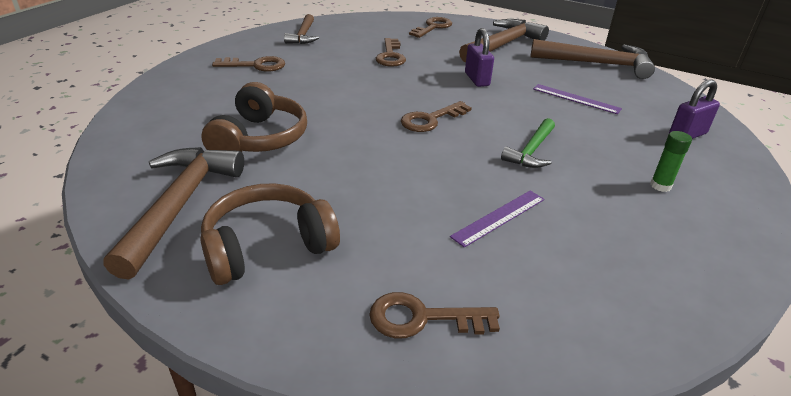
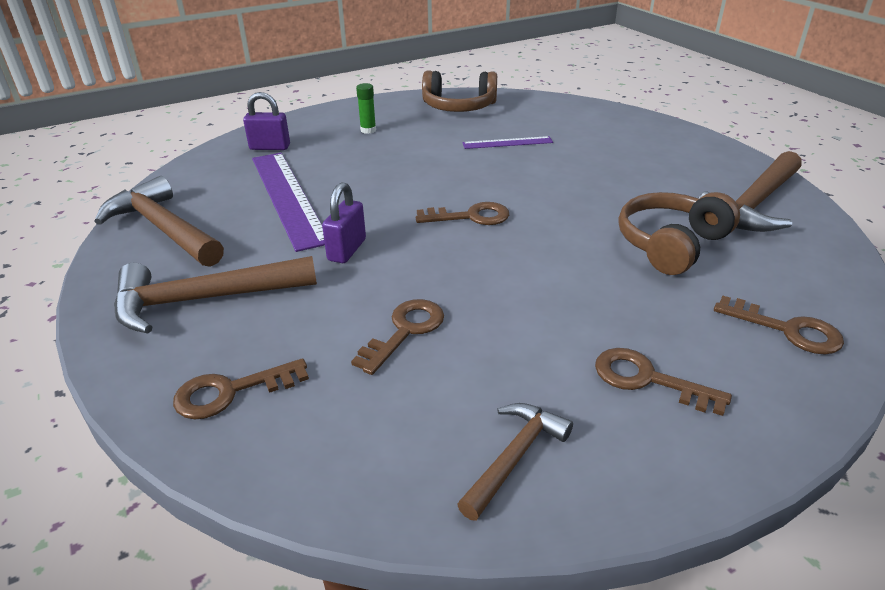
camera: 145 degrees left, 0 degrees up
brown headphones [200,183,340,285] -> brown headphones moved to [422,70,497,112]
brown key [369,292,500,338] -> brown key moved to [714,295,844,354]
green hammer [501,118,555,168] -> none
purple ruler [533,84,622,114] -> purple ruler [252,153,325,252], size x1.99

